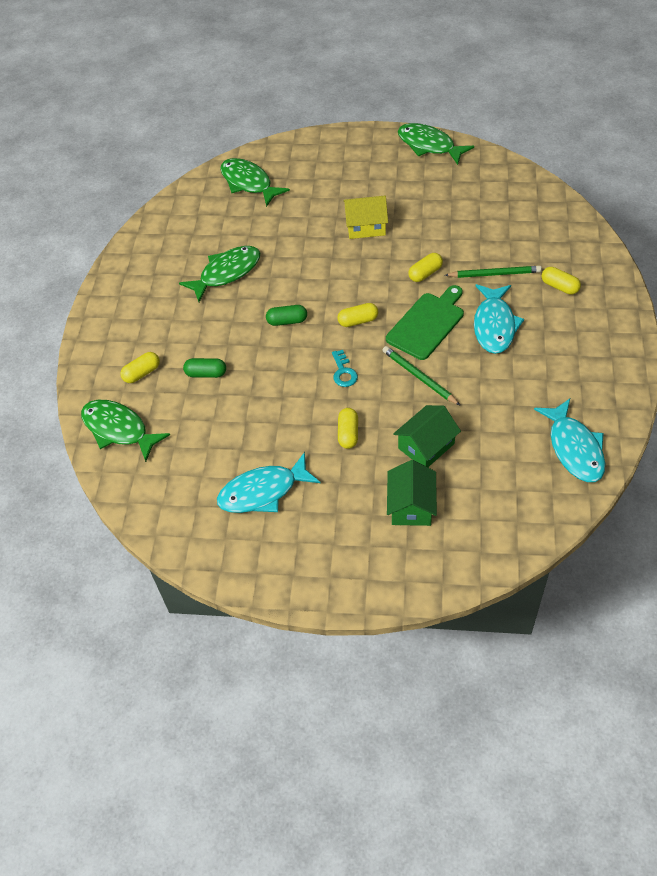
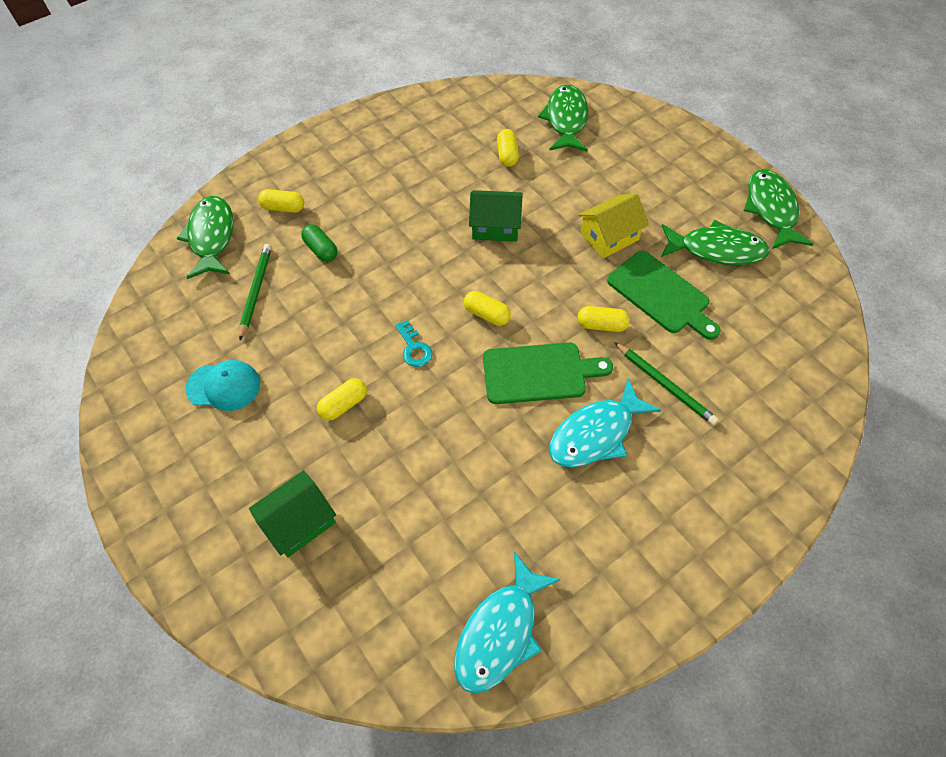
camera: 45 degrees right, 5 degrees up
green fish [179,246,260,302] -> green fish moved to [661,220,770,265]
turquoise fish [217,452,321,513] -> turquoise cap [186,360,260,411]
green capsule [266,305,307,326] -> none
turquoise key [332,350,358,387] -> turquoise key turned 60 degrees counterclockwise [396,320,432,367]
yellow house [343,196,388,239] -> yellow house turned 75 degrees counterclockwise [579,194,649,258]
green pencil [382,346,461,406] -> green pencil moved to [239,244,272,340]
green house [393,405,461,467] -> green house moved to [469,190,523,242]
yellow capsule [542,267,581,295] -> yellow capsule moved to [497,129,519,167]
none -> green cutting board [607,251,721,340]

